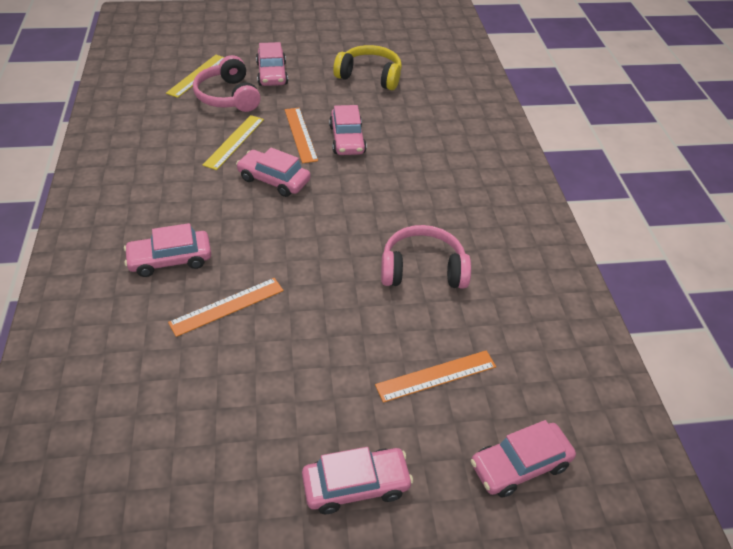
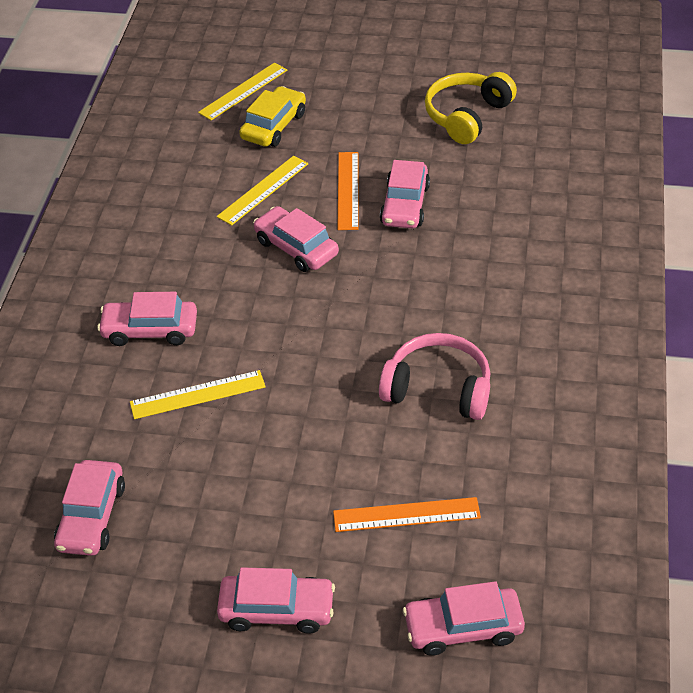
camera: 20 degrees right, 0 degrees up
orange ruler [168,278,284,337] -> yellow ruler [130,370,266,419]
pink headphones [193,55,260,112] -> yellow car [239,86,306,147]
pink car [256,42,288,86] -> pink car moved to [54,460,125,556]
yellow headphones [333,45,402,90] -> yellow headphones turned 90 degrees counterclockwise [425,72,517,144]

